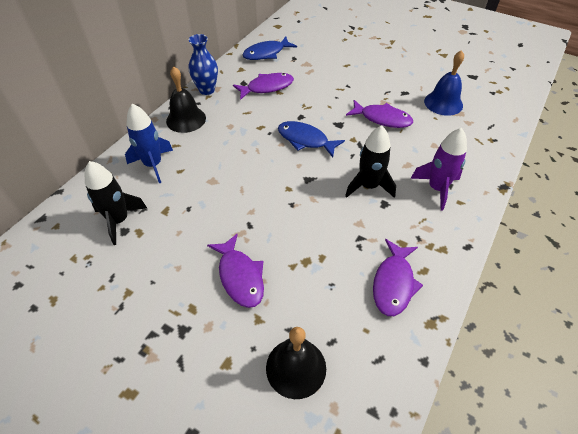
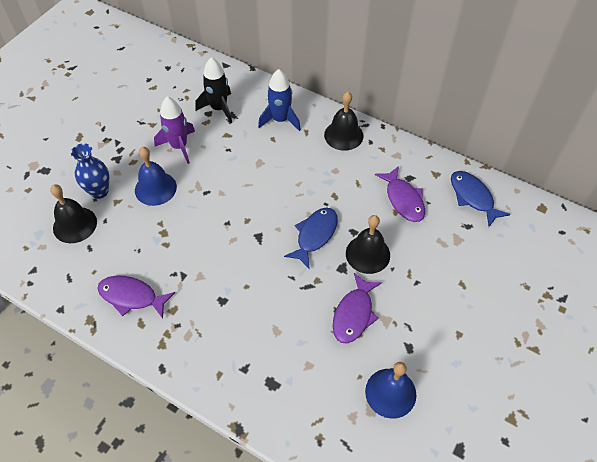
camera: 90 degrees right, 5 degrees up
blue vase [189,34,218,95] -> blue vase moved to [71,143,109,199]
purple fish [207,233,264,308] -> blue bell [135,147,177,206]
black rocket [345,126,396,198] -> none
purple rocket [411,128,467,211] -> purple rocket moved to [154,96,195,164]
none -> black bell [346,215,390,274]

